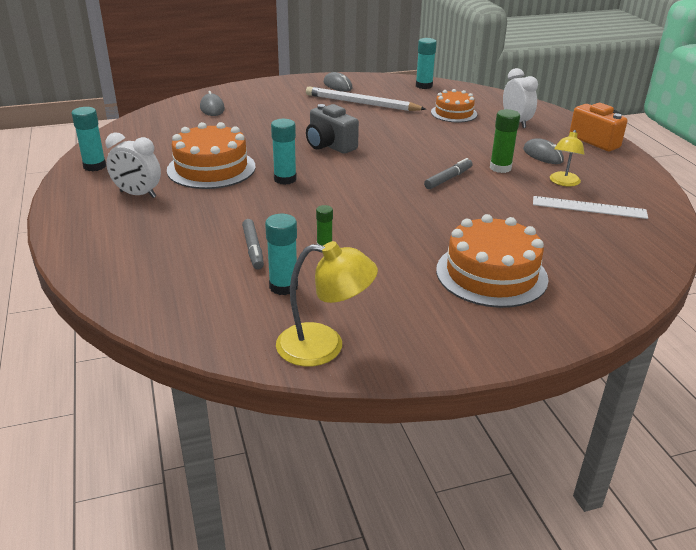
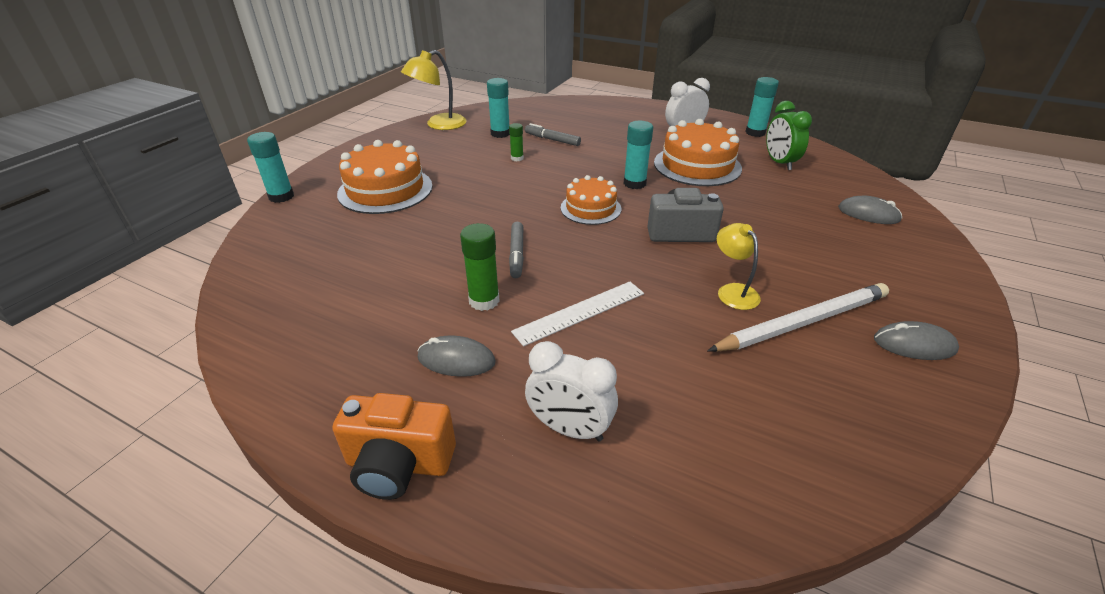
camera: 135 degrees right, 5 degrees up
turquoise glue stick [416,38,437,89] -> turquoise glue stick moved to [247,132,294,203]
orange cake [431,89,477,122] -> orange cake moved to [561,175,621,225]
white ruler [533,196,648,219] -> white ruler moved to [511,282,644,346]
yellow lamp [550,130,584,187] -> yellow lamp moved to [717,223,761,310]
none -> green clock [766,101,812,170]

